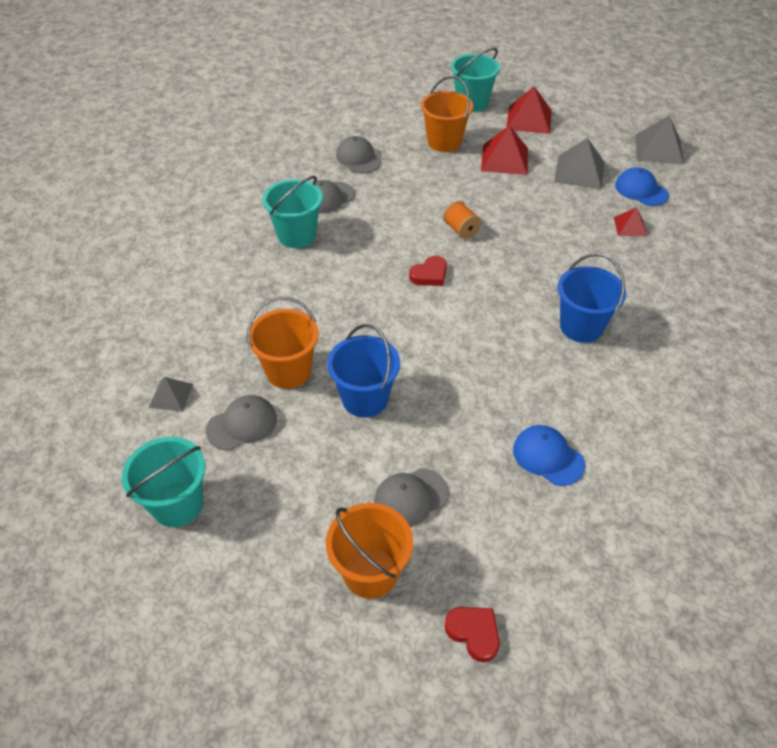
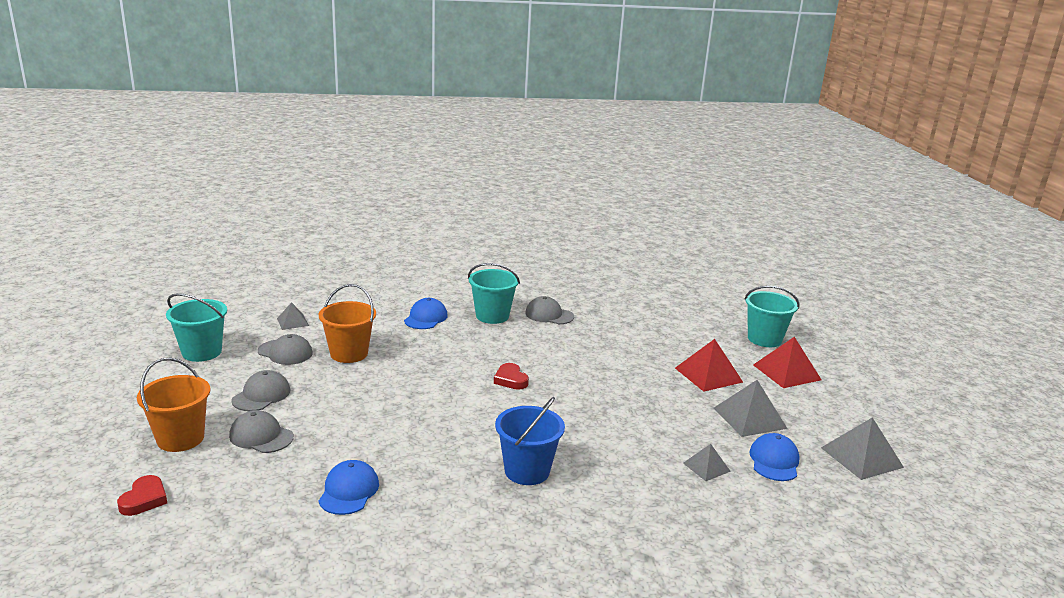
camera: 55 degrees right, 25 degrees down
blue bucket [327,324,400,418] -> none
grey cap [336,136,381,174] -> grey cap moved to [231,370,290,411]
red heart [409,256,447,286] -> red heart turned 45 degrees clockwise [494,363,529,390]
orange bucket [421,76,473,152] -> none
orange spool [443,201,481,239] -> none
red pyramid [614,207,647,236] -> grey pyramid [683,444,731,481]
none -> blue cap [404,298,448,329]

